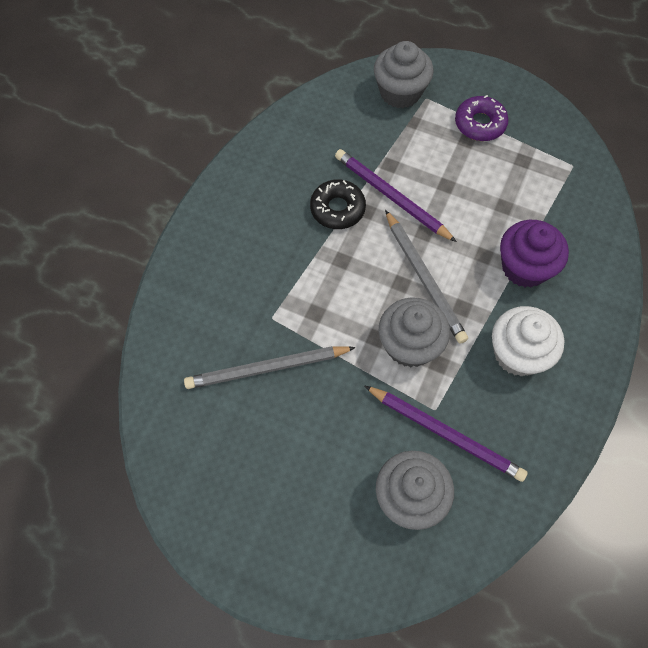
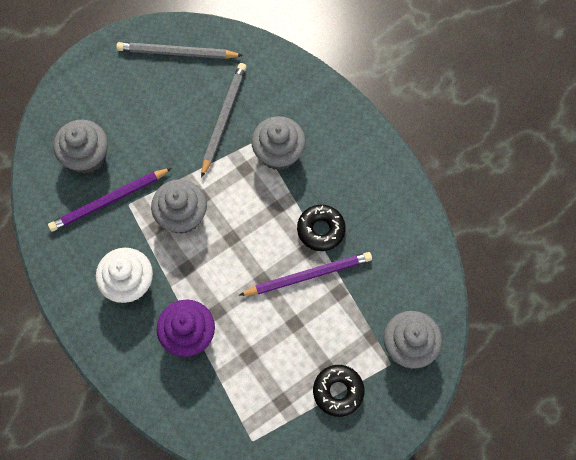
camera: 120 degrees right, 5 degrees up
grey pencil [385,210,468,344] -> grey pencil moved to [116,42,243,59]
purple donut [455,95,509,141] -> black donut [313,365,365,417]
none -> grey cupcake [251,116,306,170]

